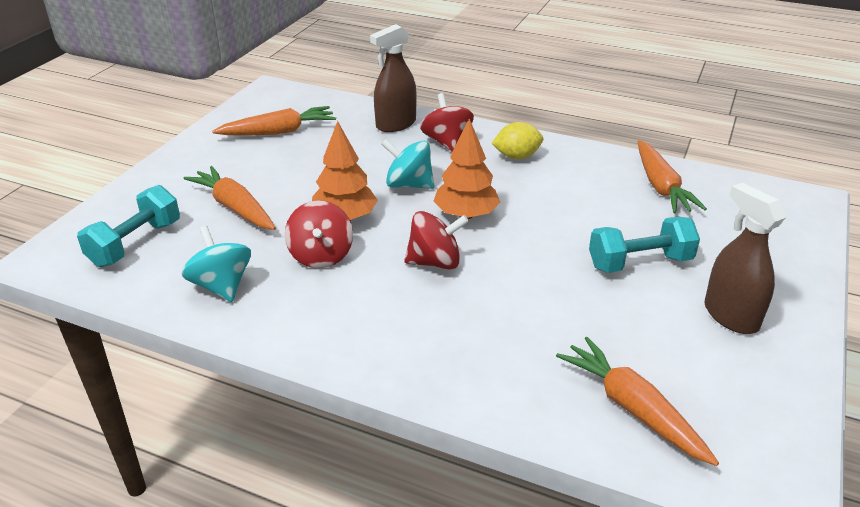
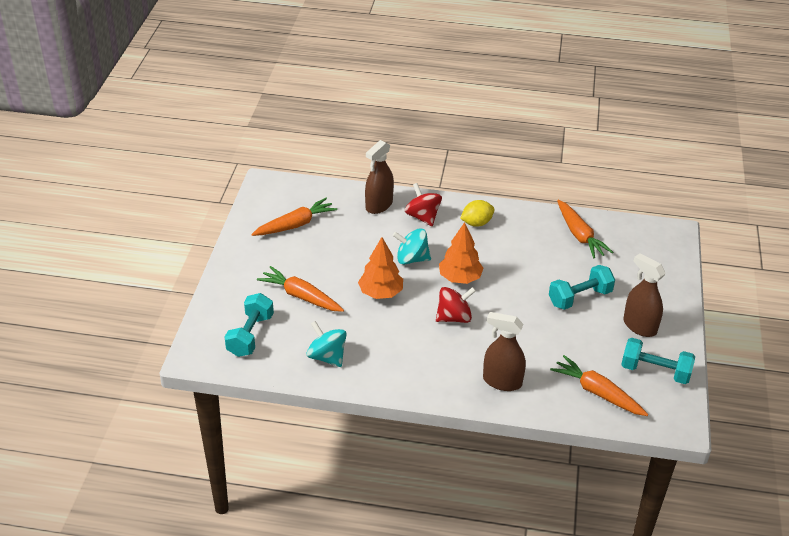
camera: 15 degrees left, 5 degrees up
red spinning top [285,201,353,268] -> none
none -> brown spray bottle [483,312,526,391]
none -> turquoise dumbbell [621,338,695,384]

